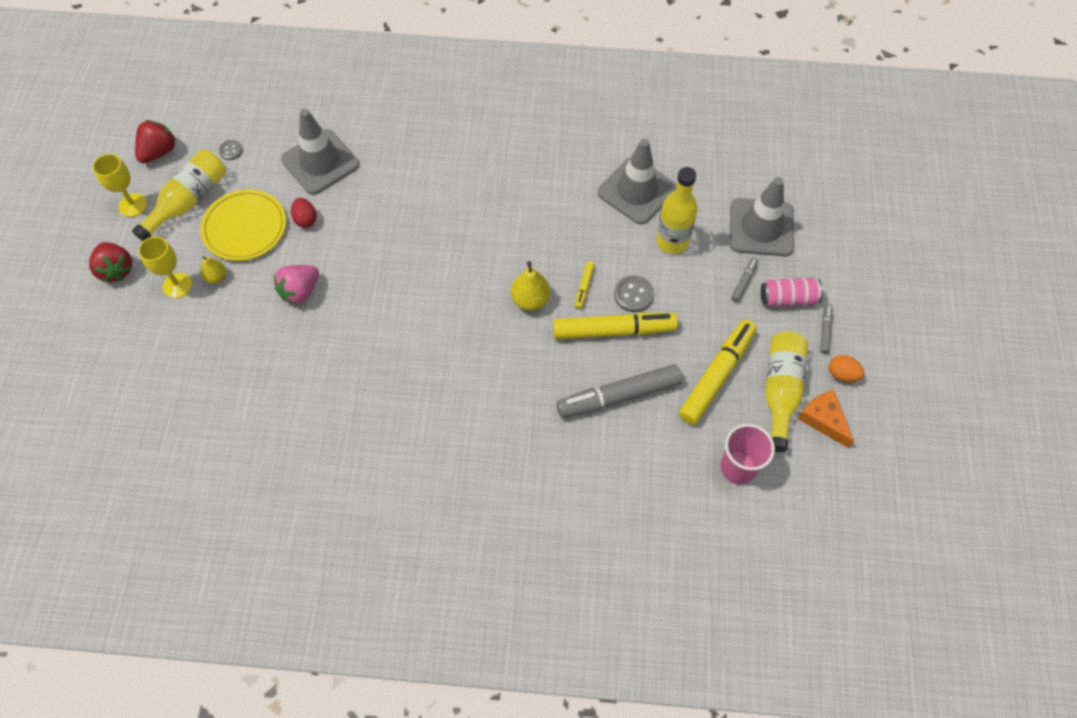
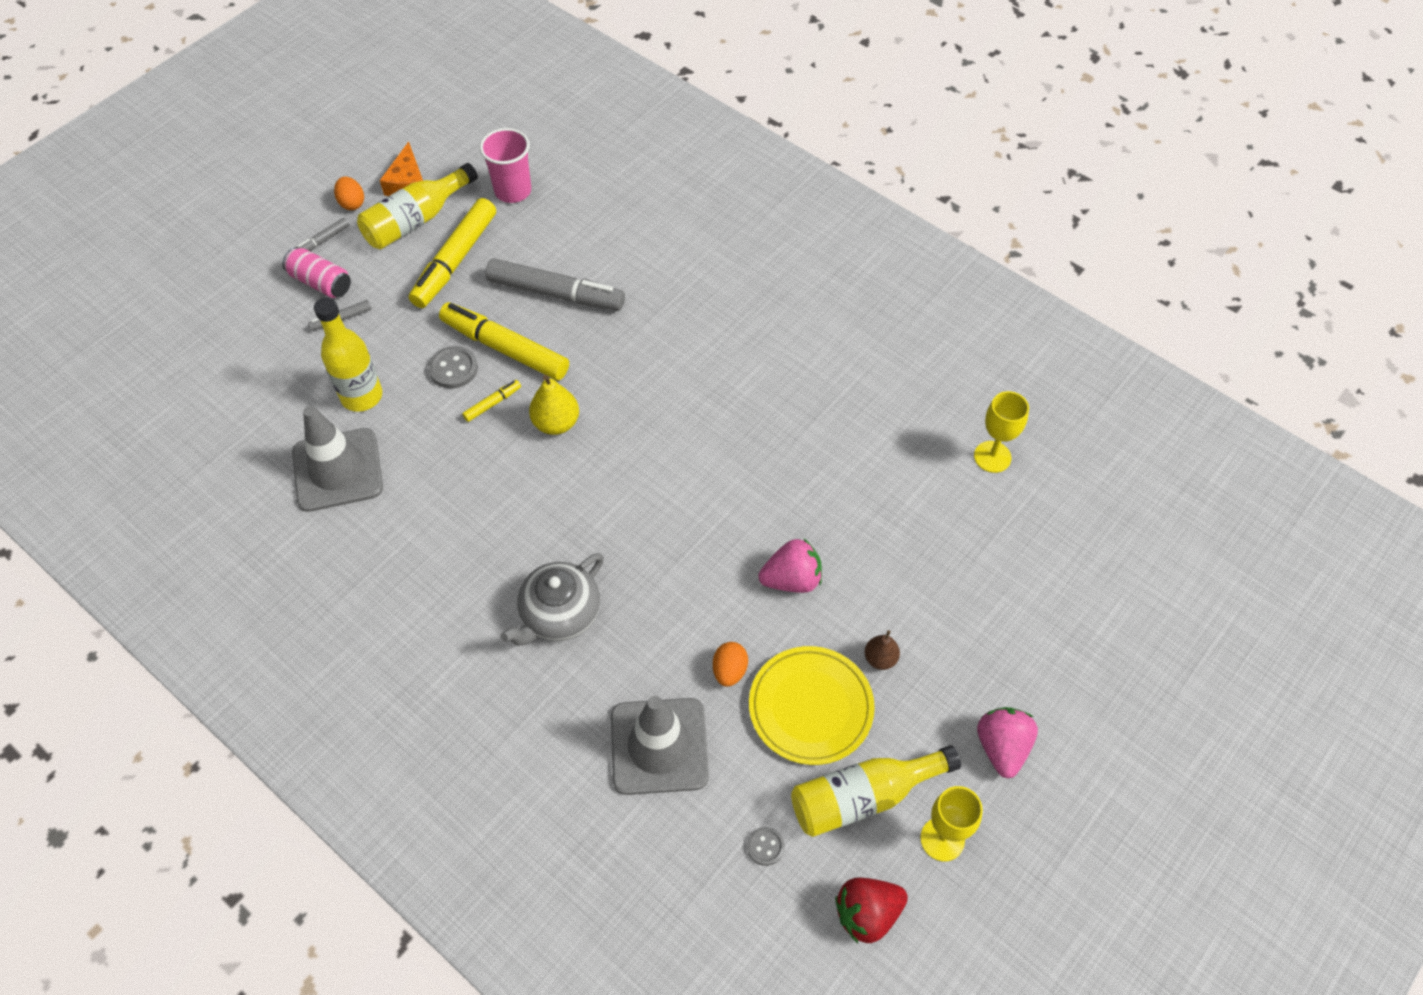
camera: 145 degrees left, 5 degrees down
red strawberry [89,242,132,282] -> pink strawberry [977,707,1038,778]
yellow goblet [139,236,192,298] -> yellow goblet moved to [974,391,1029,473]
yellow pear [200,256,226,284] -> brown pear [865,630,900,670]
red egg [291,198,317,228] -> orange egg [713,642,748,687]
yellow marker [679,319,757,425] -> yellow marker turned 45 degrees counterclockwise [409,198,496,308]
grey traffic cone [730,177,794,256] -> none
none -> grey teapot [501,553,604,646]

